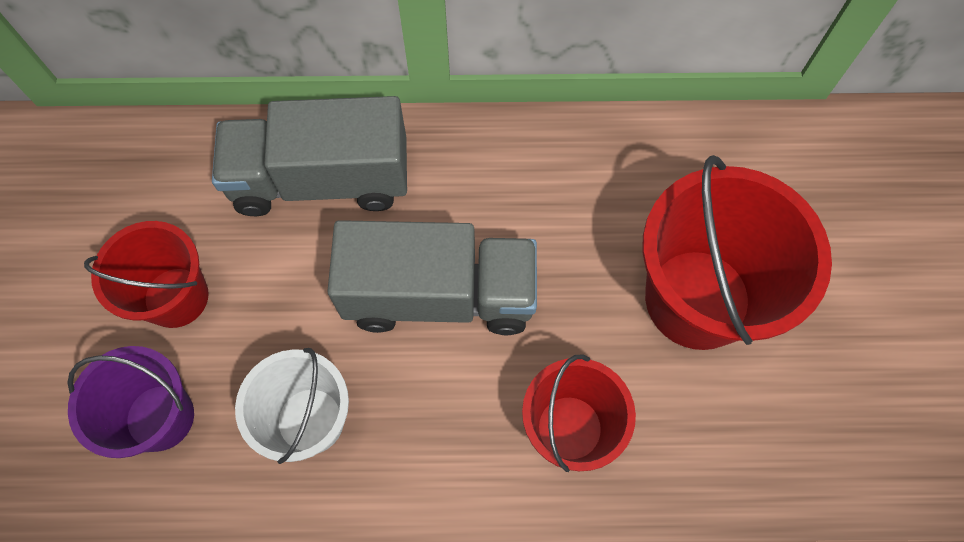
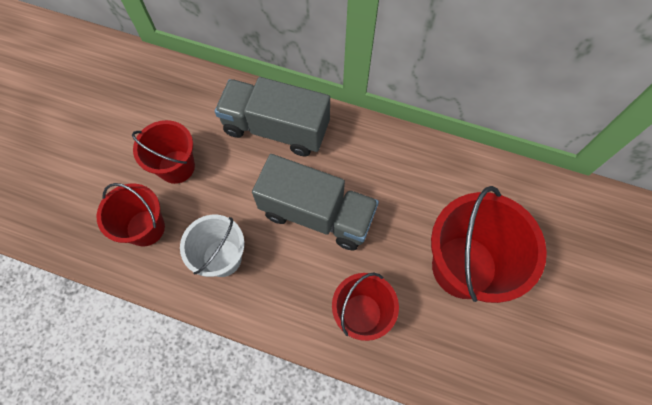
camera: 20 degrees right, 0 degrees up
purple bucket [67,346,194,458] -> red bucket [97,183,165,246]

